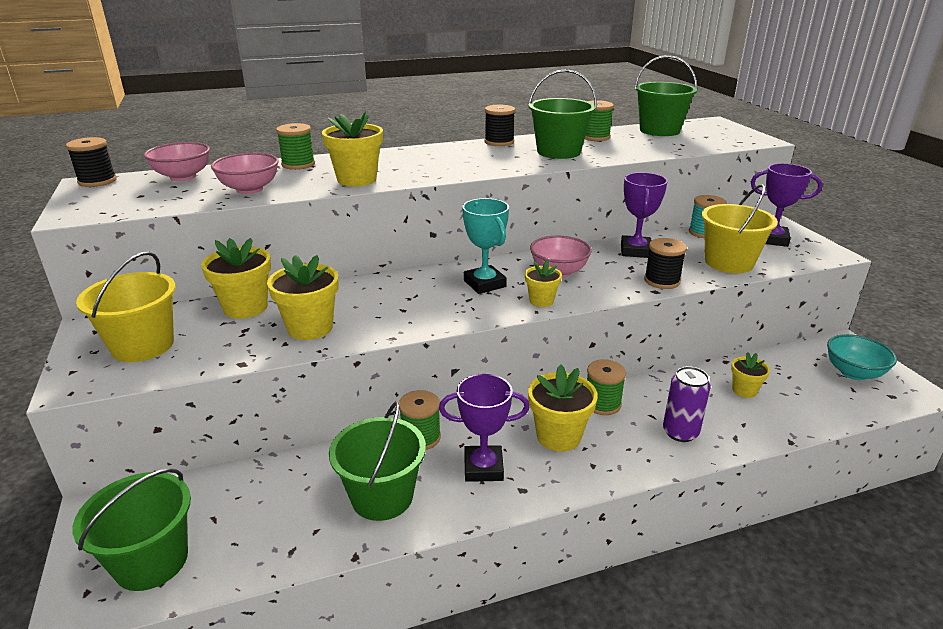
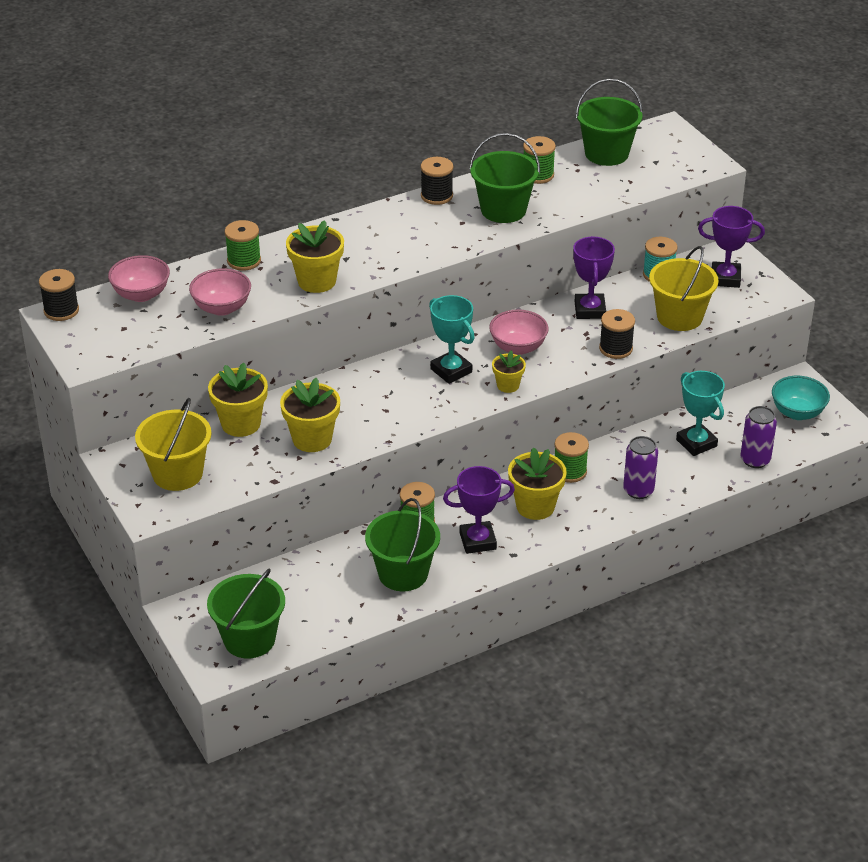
camera: 10 degrees left, 10 degrees up
yellow flower pot [731,352,770,398] -> turquoise trophy [676,371,725,456]
none -> purple can [740,406,777,468]

